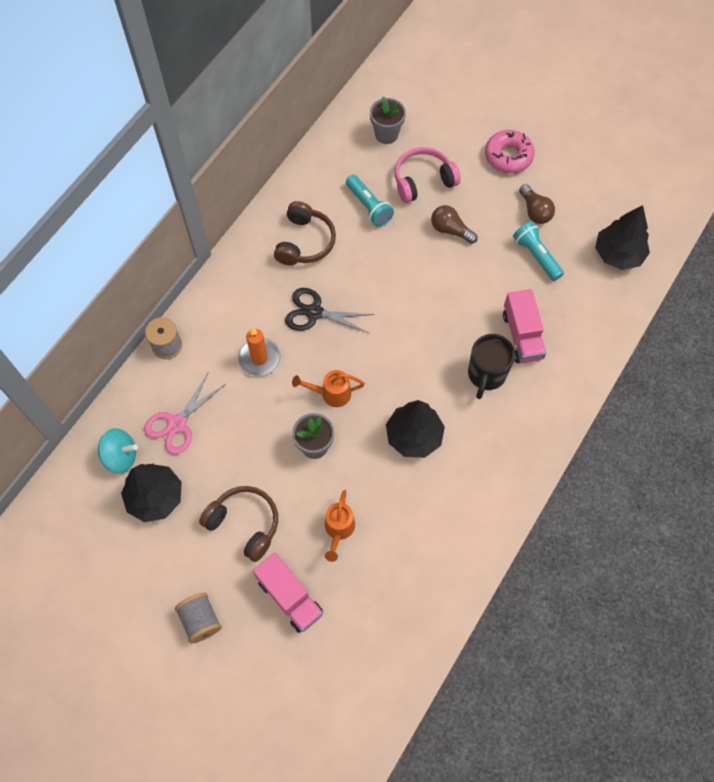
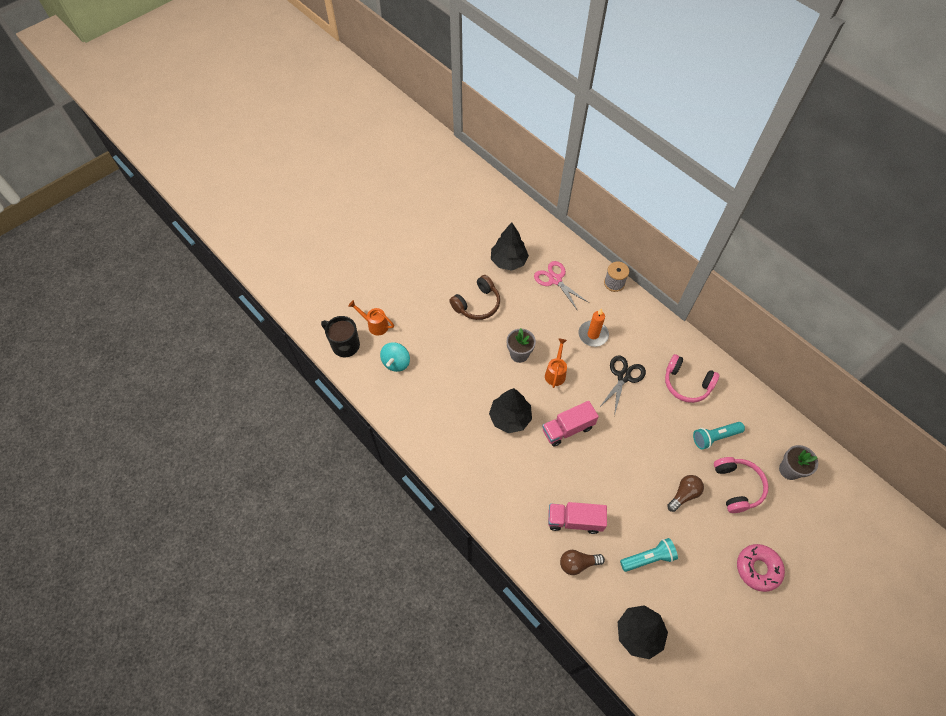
camera: 105 degrees right, 5 degrees down
turquoise spinning top [98,429,138,474] -> turquoise spinning top moved to [380,342,410,372]
grey spool [175,593,222,643] -> none
pink truck [253,553,323,633] -> pink truck moved to [542,401,599,447]
brown headphones [274,201,336,265] -> pink headphones [665,354,719,403]
orange watering can [325,490,355,562] -> orange watering can moved to [348,300,394,335]
black mug [468,334,515,399] -> black mug moved to [321,316,360,357]
brown light bulb [519,184,555,224] -> brown light bulb moved to [560,550,605,575]

